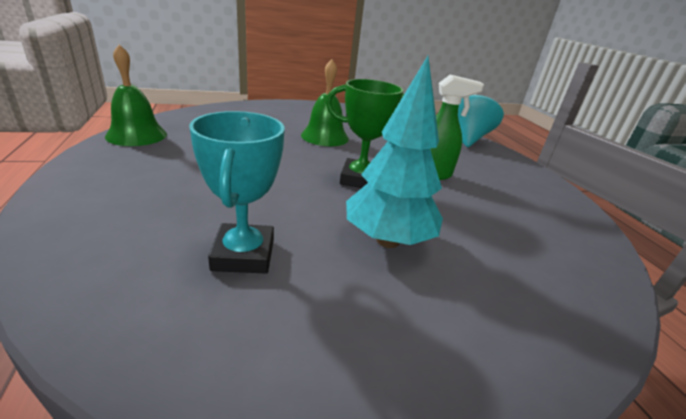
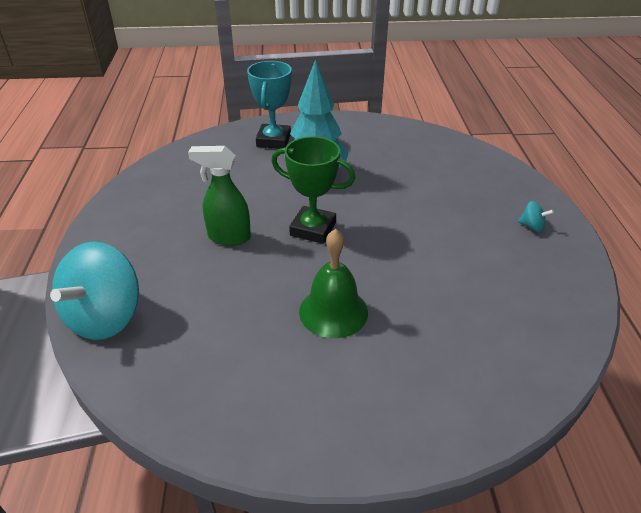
camera: 165 degrees left, 10 degrees up
green bell [105,44,167,146] -> none
turquoise trophy [189,111,285,273] -> turquoise trophy moved to [247,61,292,149]
none -> turquoise spinning top [518,201,554,232]

